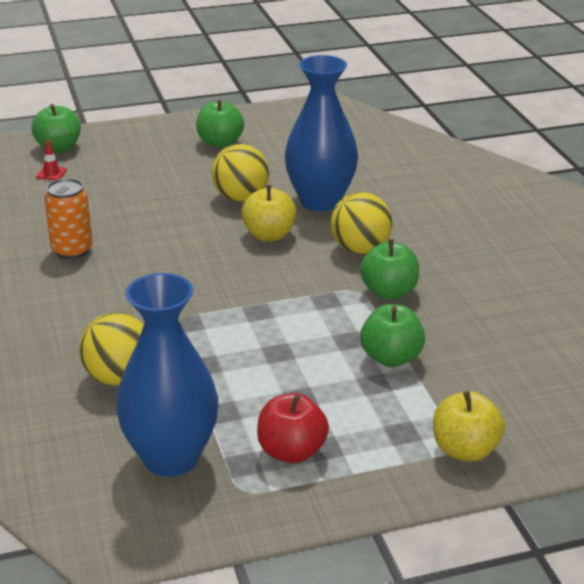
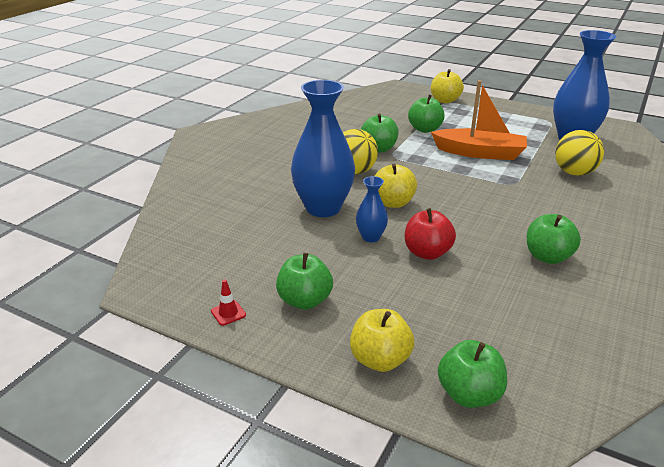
camera: 135 degrees left, 0 degrees up
red traffic cone [36,140,67,180] -> red traffic cone moved to [211,280,246,326]
orange can [44,178,93,259] -> green apple [527,214,581,264]
yellow ball [211,144,269,202] -> blue vase [356,176,388,242]
red apple [257,393,329,463] -> red apple moved to [405,208,456,260]
none -> yellow apple [350,309,414,372]
none -> orange boat [431,80,527,160]

